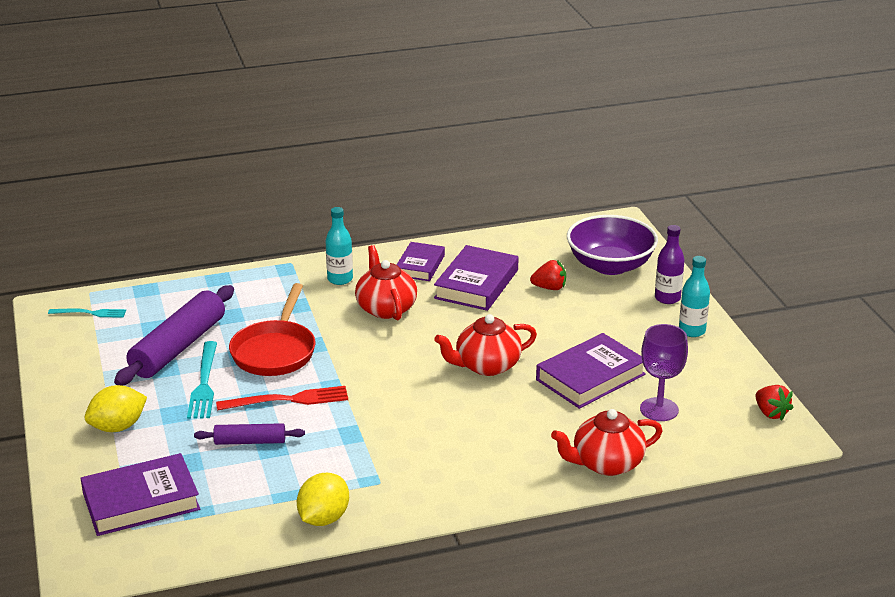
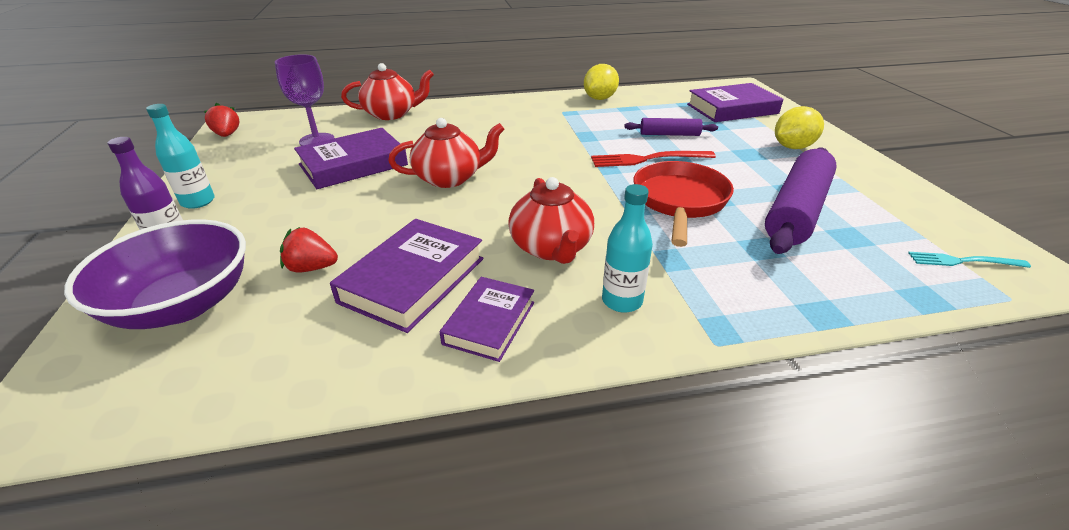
camera: 175 degrees left, 5 degrees up
turquoise fork [187,341,217,419] -> none

